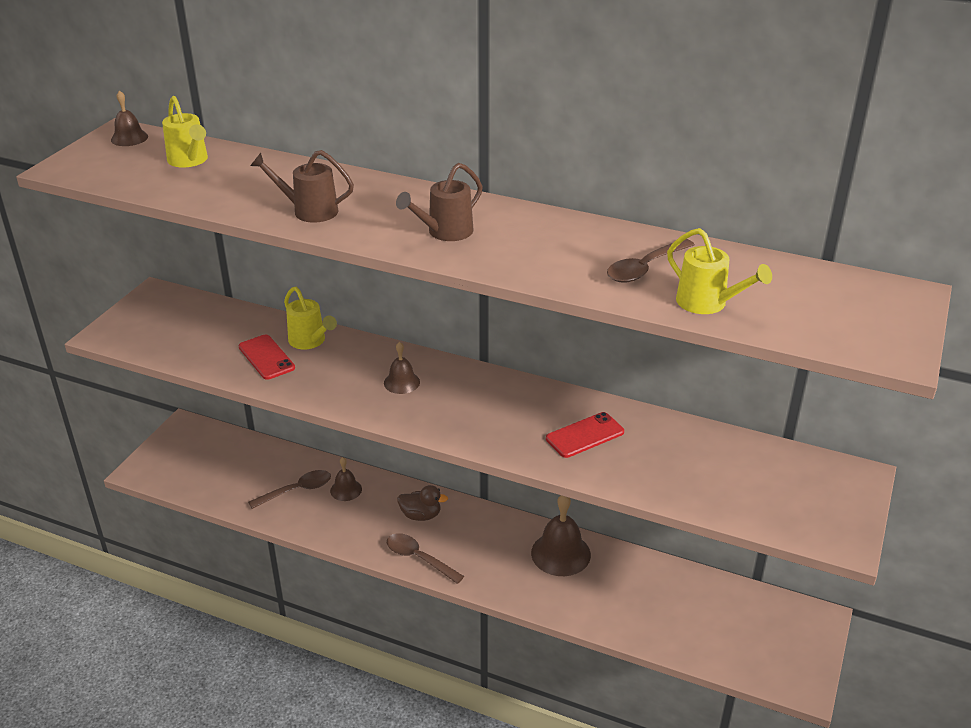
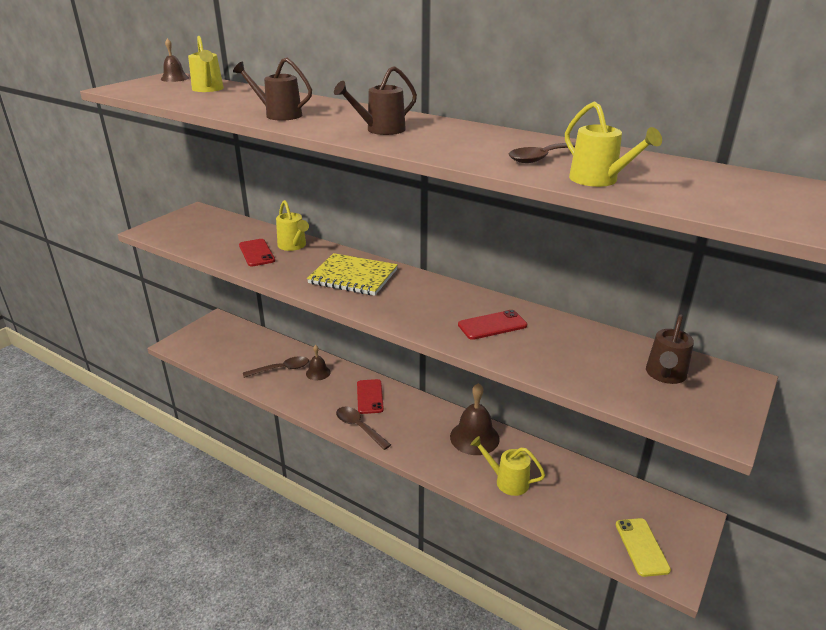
camera: 10 degrees right, 5 degrees down
brown bell [384,342,420,394] -> yellow notebook [307,253,398,296]
brown duck [397,485,448,521] -> red phone [357,379,384,414]
none -> yellow watering can [470,436,545,496]
none -> yellow phone [616,518,671,577]
none -> brown watering can [646,314,694,384]

